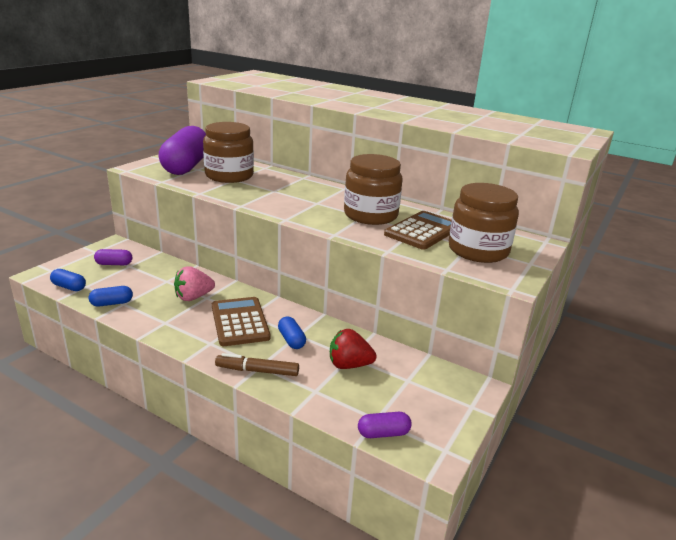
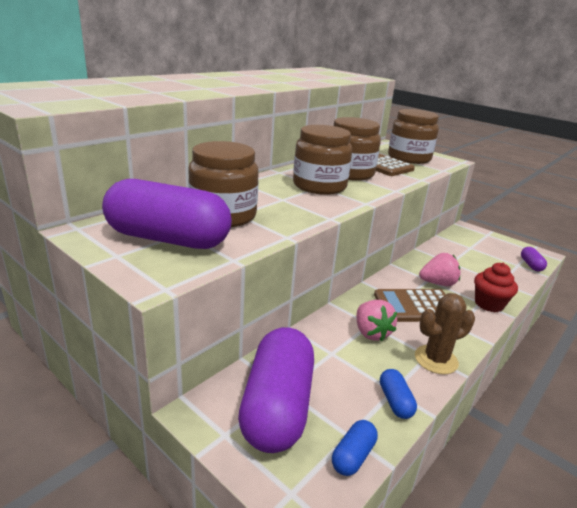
camera: 80 degrees left, 0 degrees up
purple capsule [94,249,132,265] -> purple capsule [238,327,314,453], size x2.40
brown marker [215,353,299,376] -> red cupcake [474,263,518,312]
blue capsule [278,316,306,349] -> pink strawberry [419,253,460,286]
red strawberry [330,329,377,369] -> none
none -> brown jar [293,125,352,195]
none -> brown cactus [415,293,475,374]

